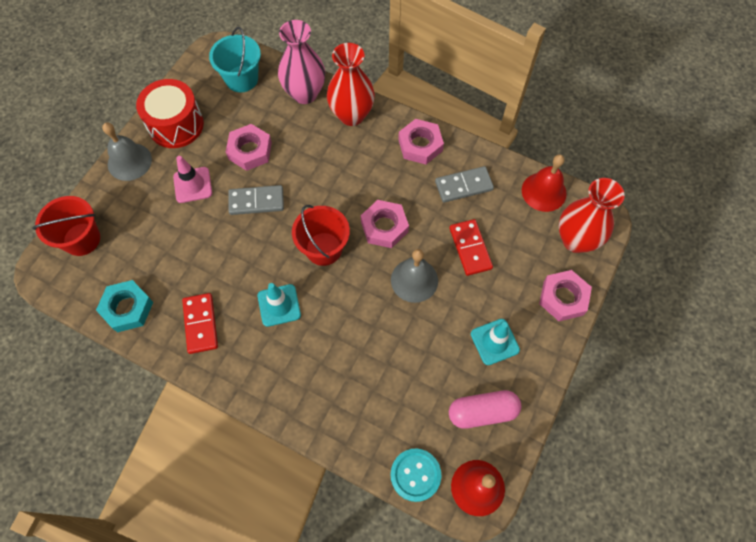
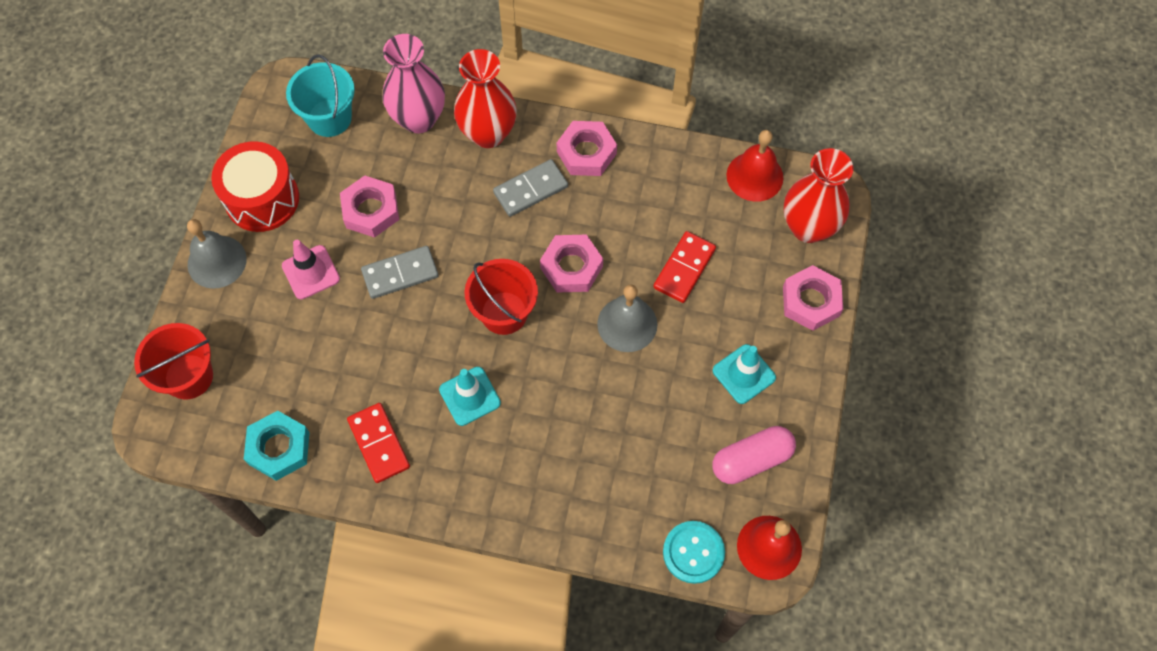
camera: 15 degrees left, 0 degrees up
grey domino [435,166,494,203] -> grey domino moved to [493,159,568,217]
red domino [450,219,493,276] -> red domino turned 60 degrees clockwise [653,231,716,303]

